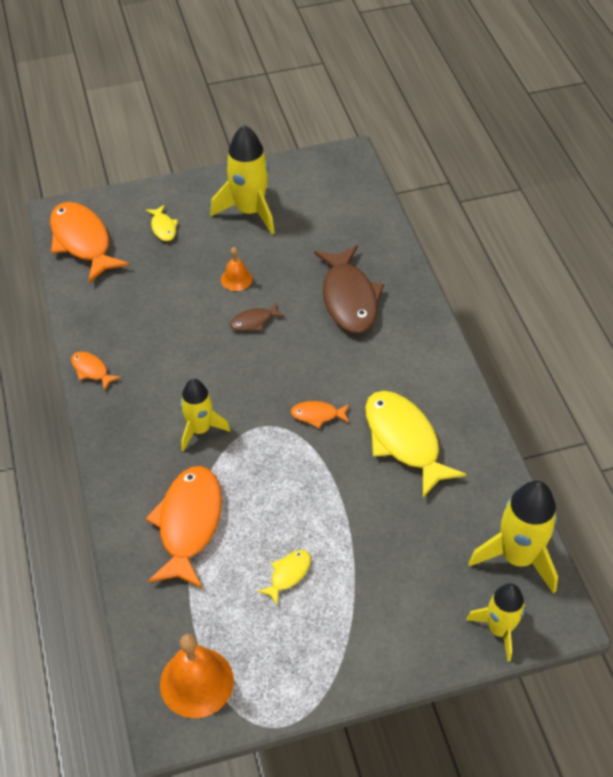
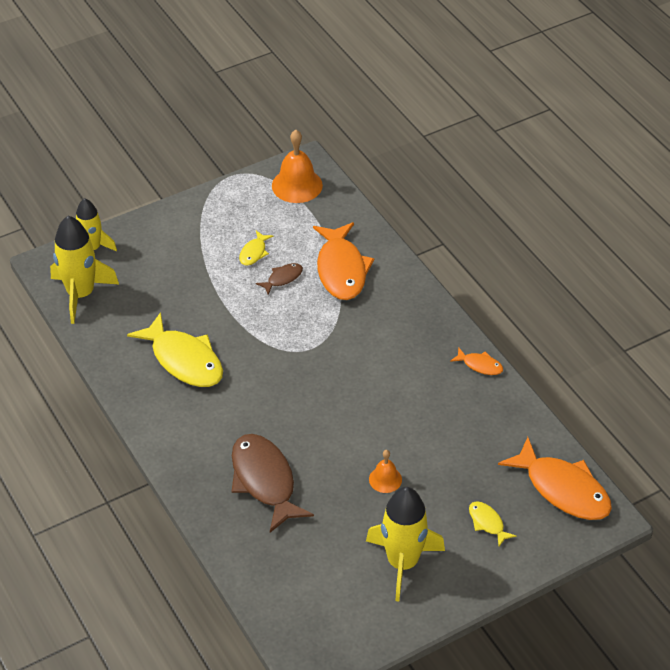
camera: 165 degrees right, 5 degrees down
yellow rocket [180,379,230,452] -> none
brown fish [230,302,285,331] -> brown fish moved to [256,263,303,295]
orange fish [290,401,349,428] -> none

